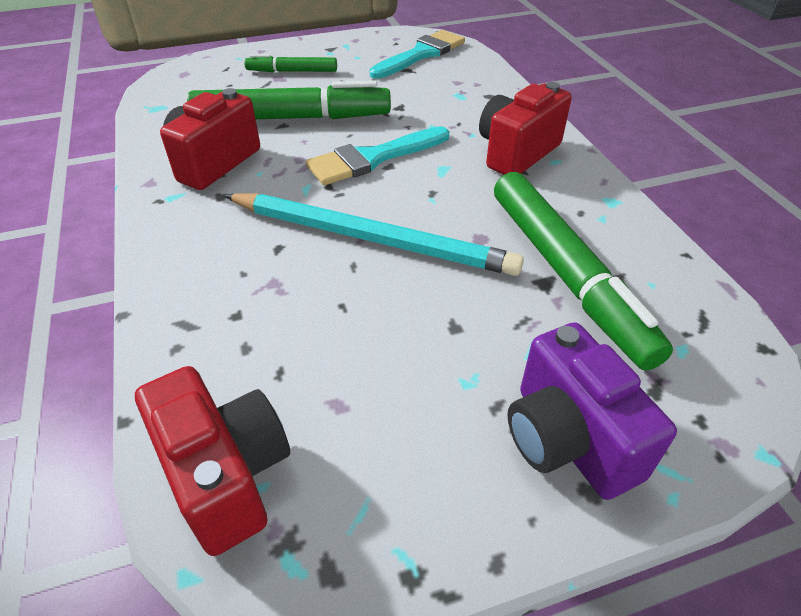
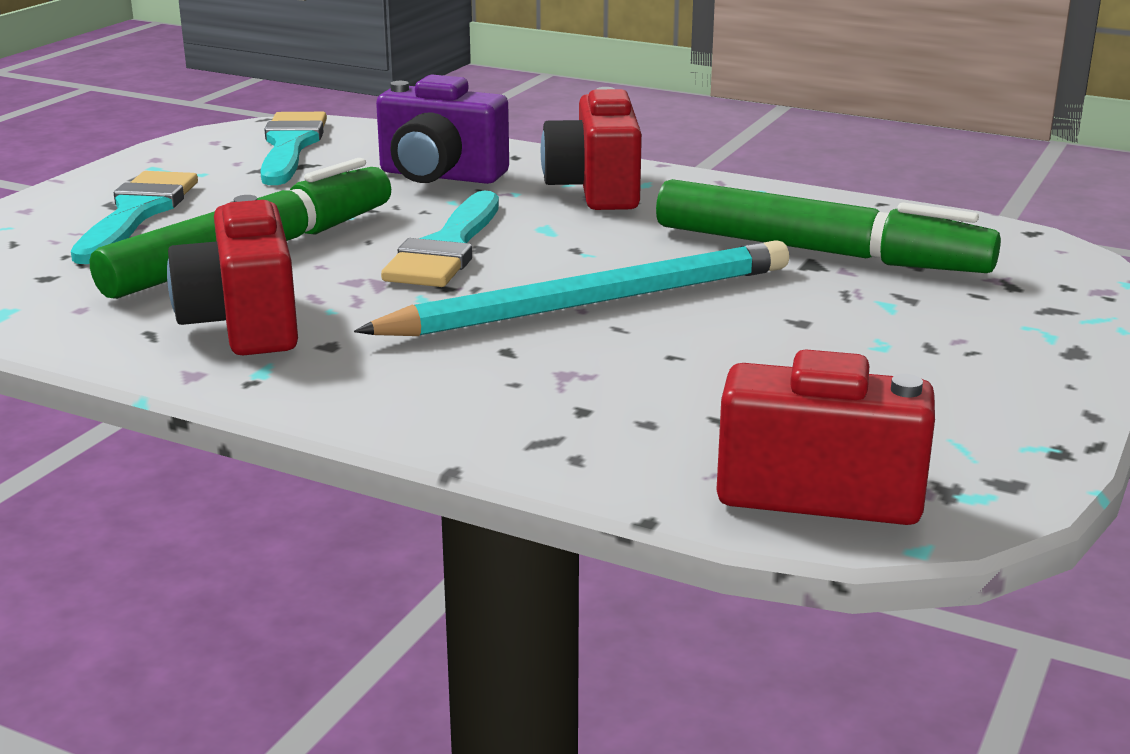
camera: 45 degrees left, 20 degrees down
green marker [244,54,337,72] -> turquoise brush [71,171,198,264]
purple camera [507,322,677,500] -> purple camera moved to [376,74,509,184]

